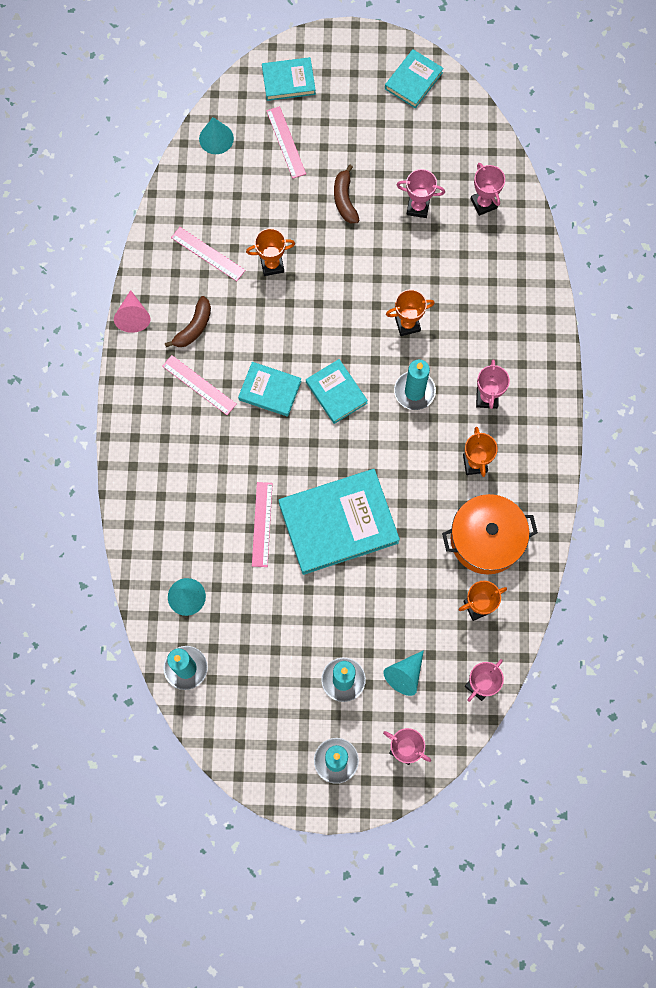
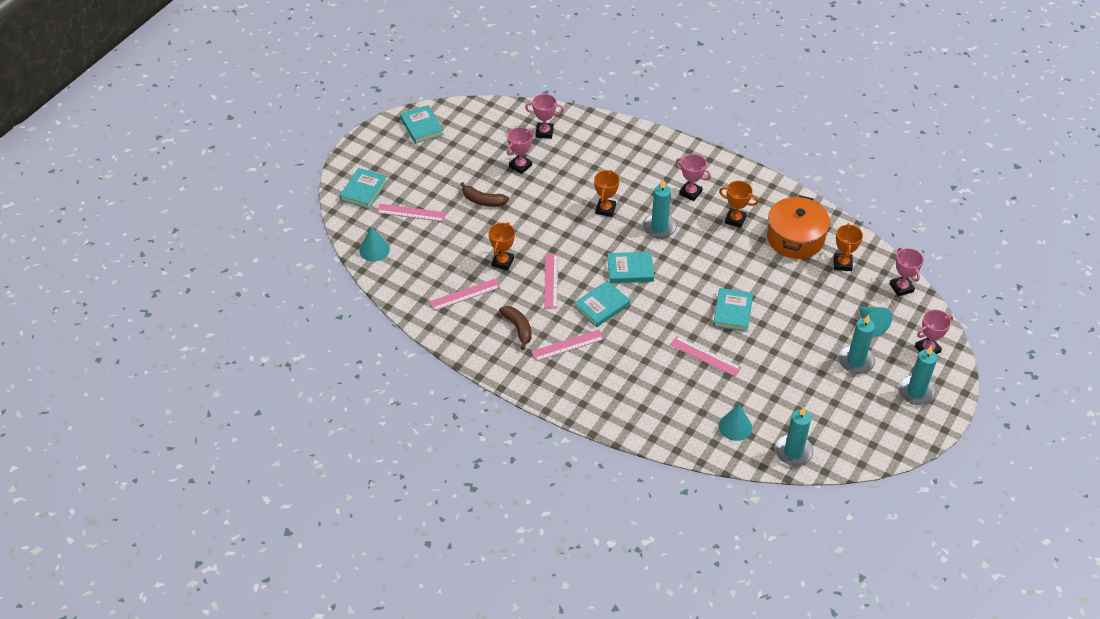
camera: 60 degrees left, 25 degrees down
pink cone [114,290,151,333] -> none
turquoise book [279,469,400,575] -> turquoise book [713,288,753,332], size x0.53
none -> pink ruler [544,254,558,309]

